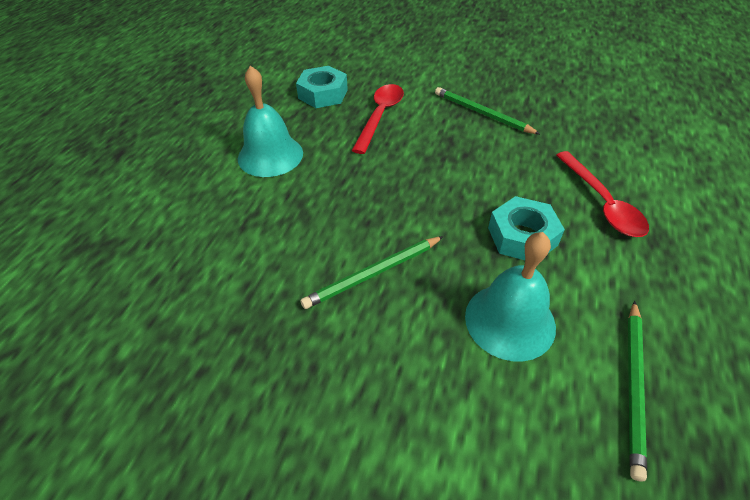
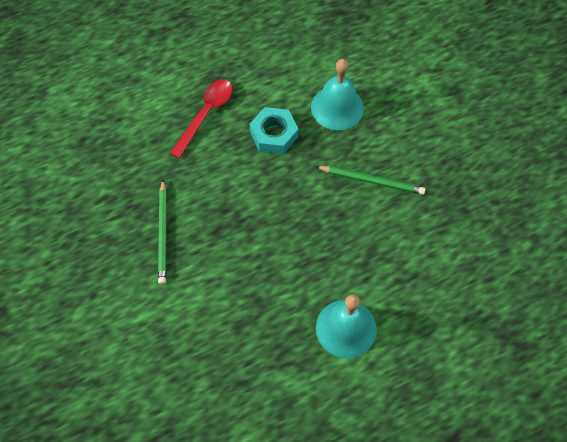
camera: 135 degrees left, 15 degrees up
turquoise nut [296,66,348,108] -> none
red spoon [352,84,404,154] -> none
green pencil [628,301,647,481] -> none

